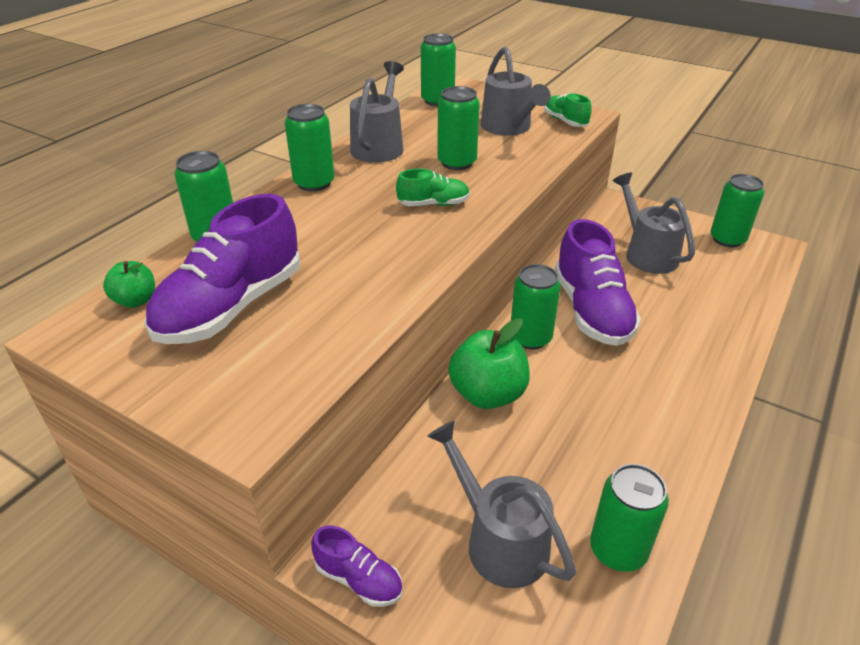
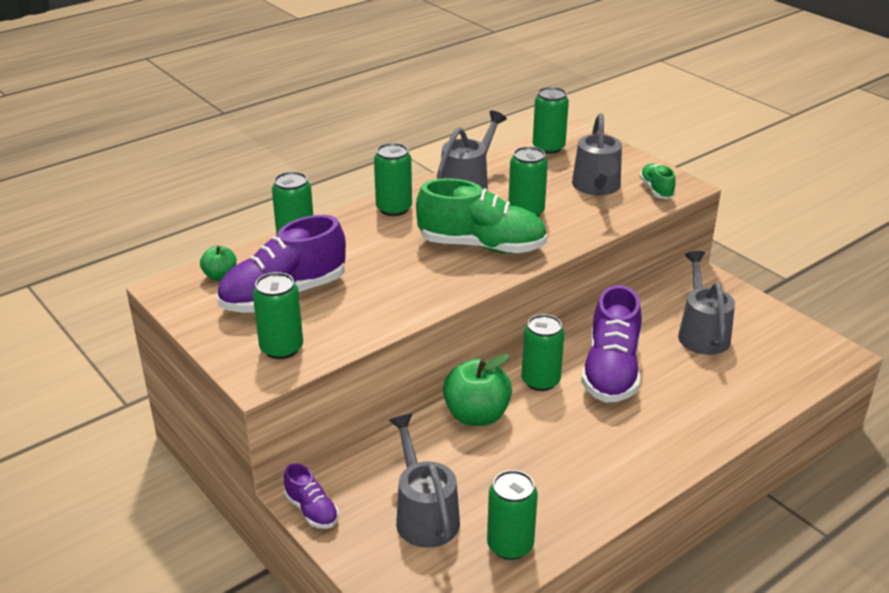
camera: 20 degrees right, 5 degrees down
green shoe [396,169,470,206] -> green shoe [416,178,547,254], size x2.03
green can [710,174,764,247] -> green can moved to [253,272,303,359]

